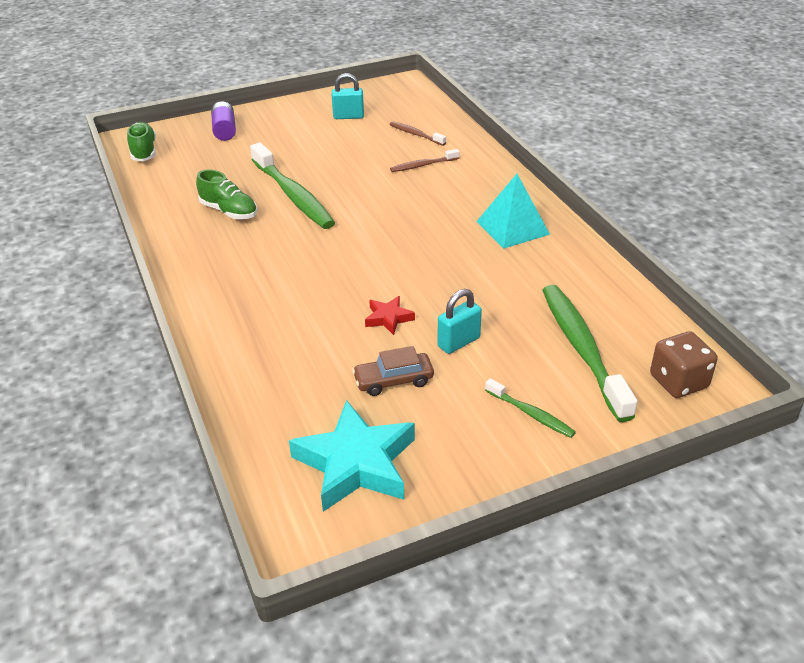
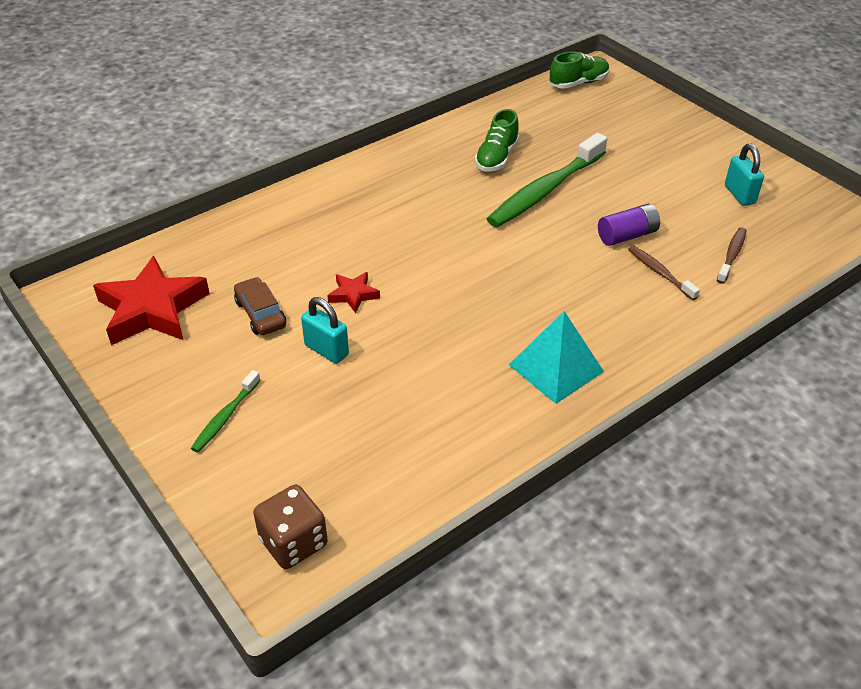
camera: 75 degrees right, 5 degrees up
purple battery [211,101,236,141] -> purple battery moved to [598,204,660,246]
turquoise star [289,400,415,512] -> red star [93,256,210,345]
green toothbrush [543,285,638,422] -> none

